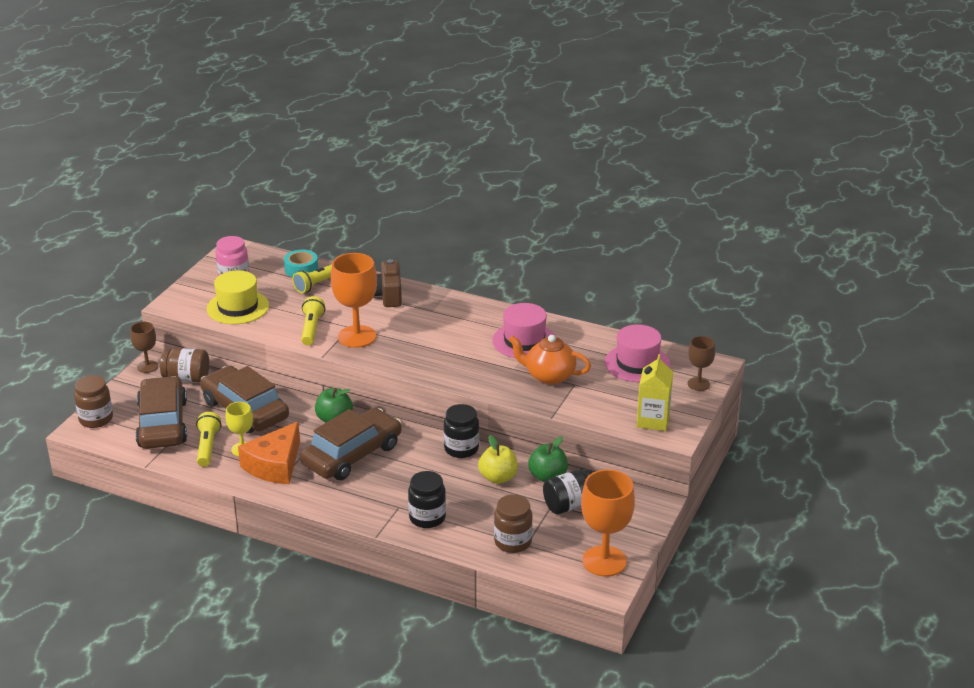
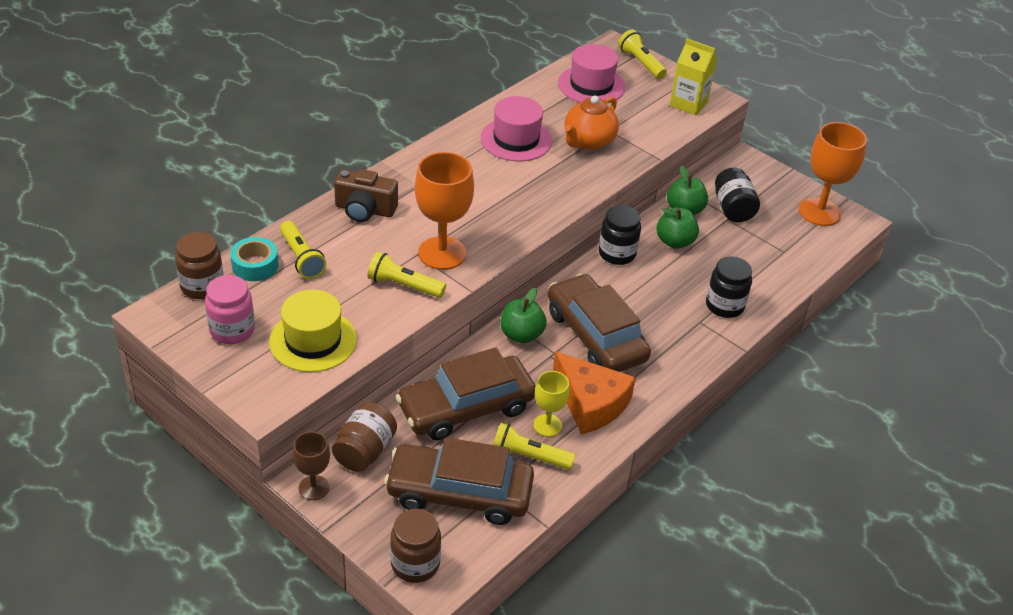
camera: 75 degrees left, 10 degrees up
yellow apple [478,435,518,484] -> green apple [656,207,699,249]
brown jar [494,495,533,553] -> brown jar moved to [175,232,224,299]
brown goblet [688,336,715,391] -> yellow flashlight [618,30,667,79]

